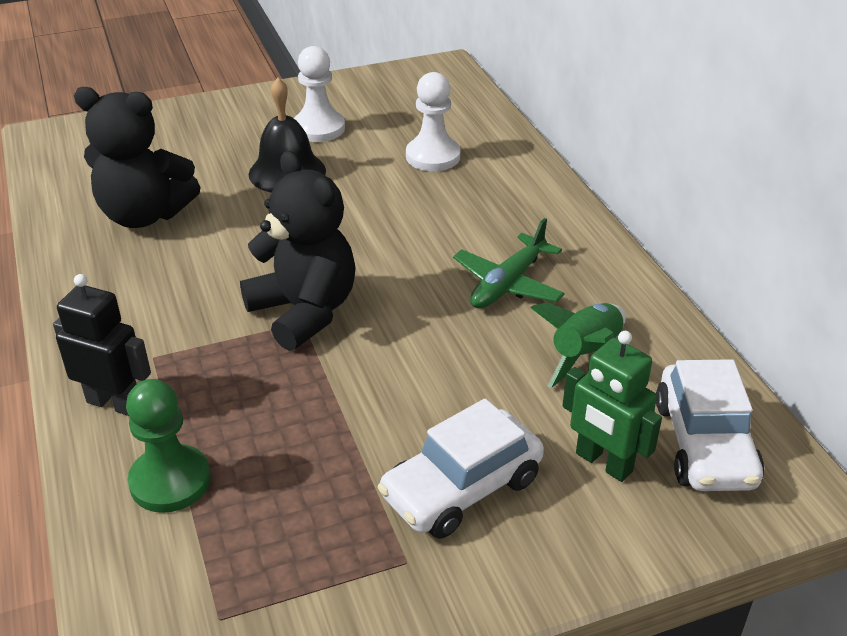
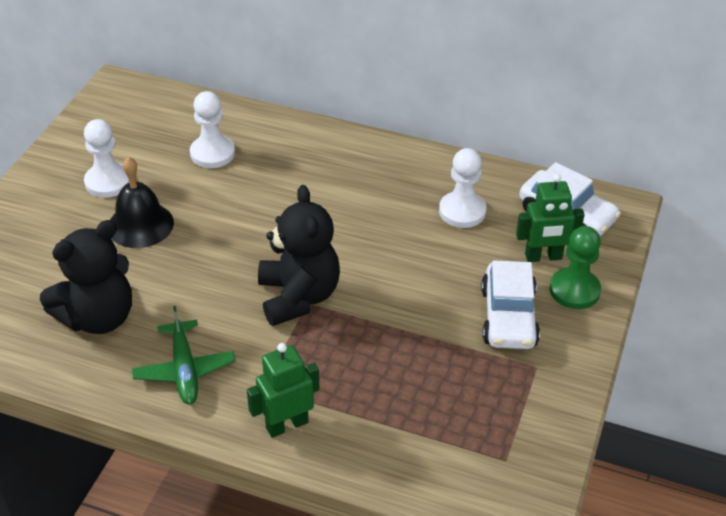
camera: 50 degrees left, 5 degrees up
black robot [53,274,151,416] -> green robot [247,343,319,438]
green pawn [126,379,211,513] -> green pawn moved to [550,226,601,309]
black teddy bear [240,151,356,351] -> black teddy bear turned 75 degrees clockwise [258,185,340,326]
green plane [453,218,565,308] -> green plane moved to [132,306,236,405]
green rocket [531,302,626,388] -> white pawn [439,148,486,228]

